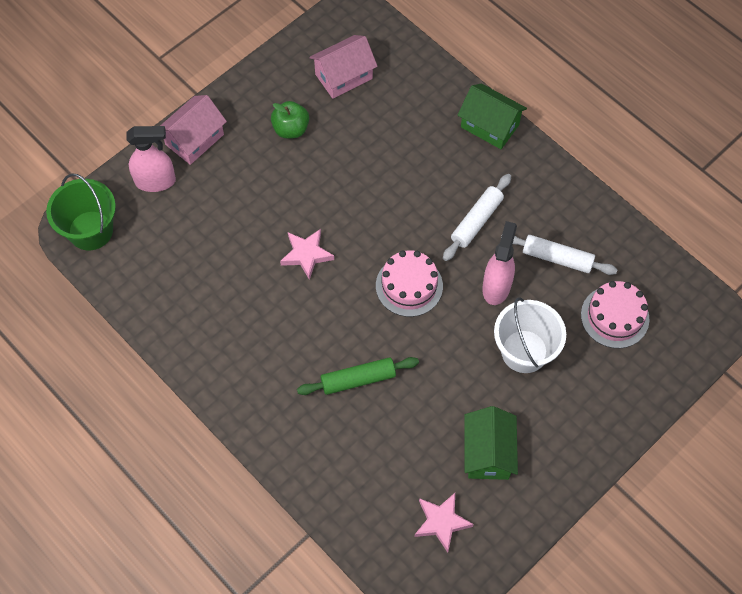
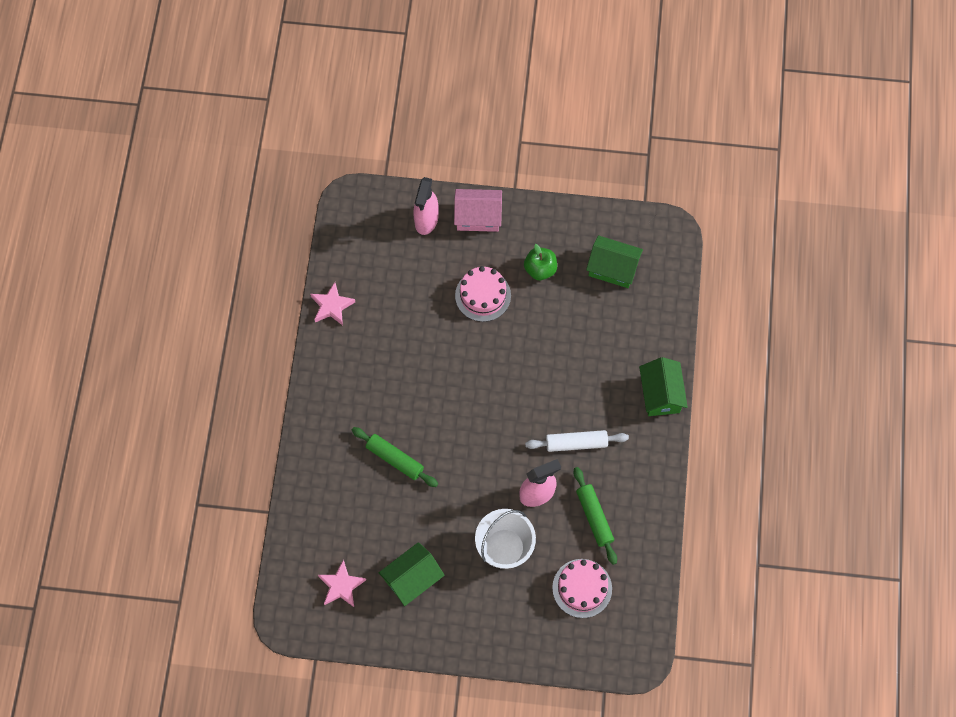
camera: 50 degrees right, 5 degrees up
green bucket [46,173,116,250] -> none
pink spray bottle [126,126,176,192] -> pink spray bottle turned 60 degrees clockwise [413,177,439,235]
pink star [280,229,334,280] -> pink star moved to [310,282,355,325]
pink house [309,35,377,99] -> green house [586,235,643,288]
pink cake [376,250,443,317] -> pink cake moved to [455,266,511,322]
white rolling pin [501,235,618,275] -> green rolling pin [573,467,617,565]

